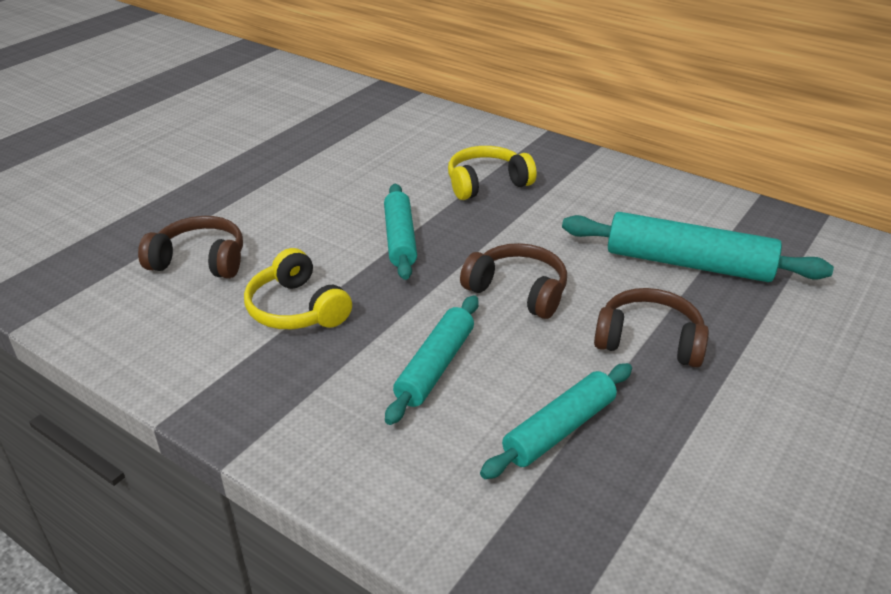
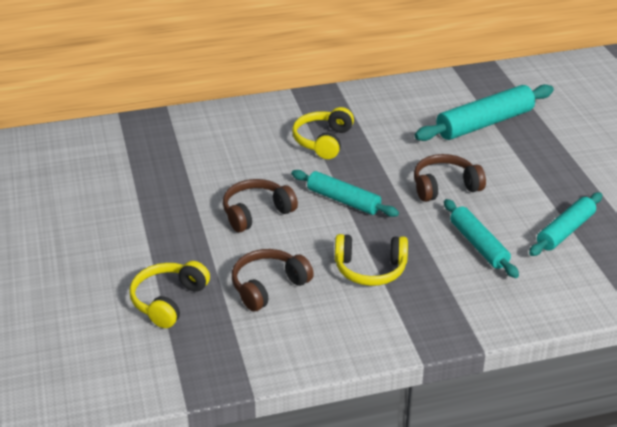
camera: 50 degrees left, 0 degrees up
turquoise rolling pin [480,363,632,479] -> turquoise rolling pin turned 45 degrees clockwise [529,192,602,256]
brown headphones [594,288,709,368] -> brown headphones moved to [223,179,298,232]
none -> yellow headphones [129,261,210,328]

